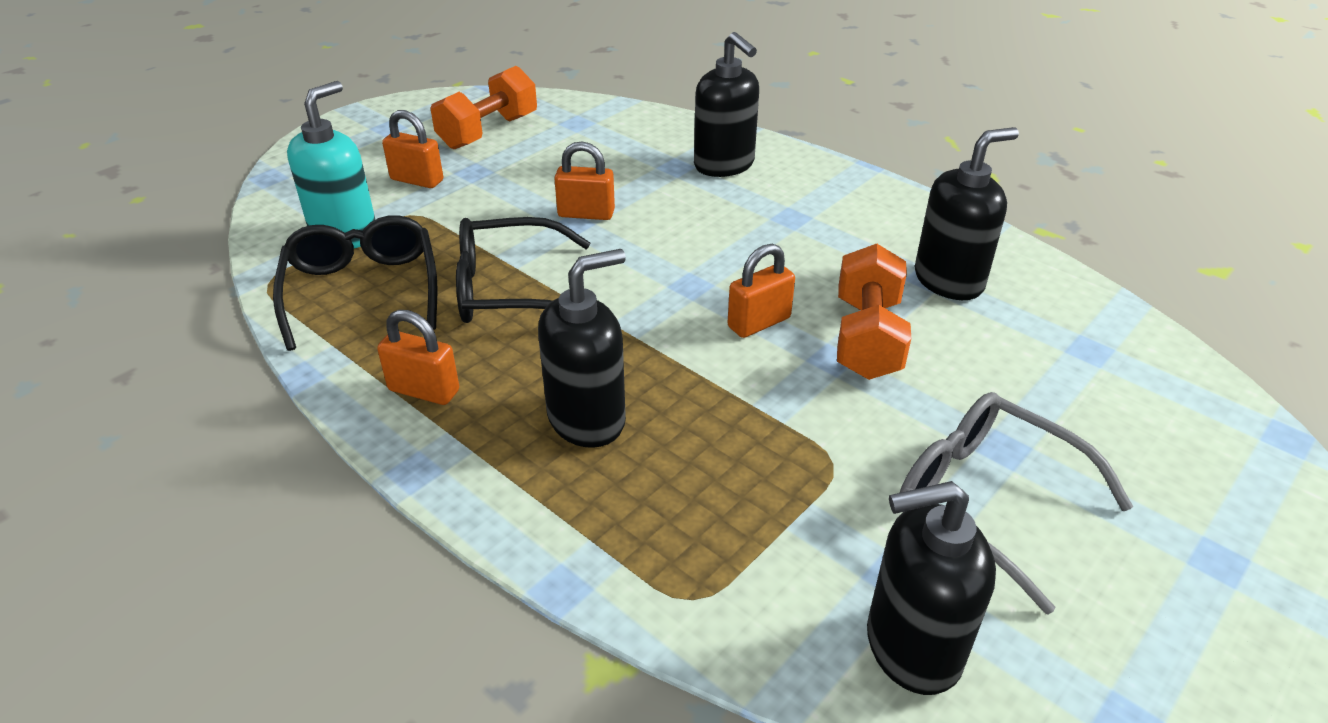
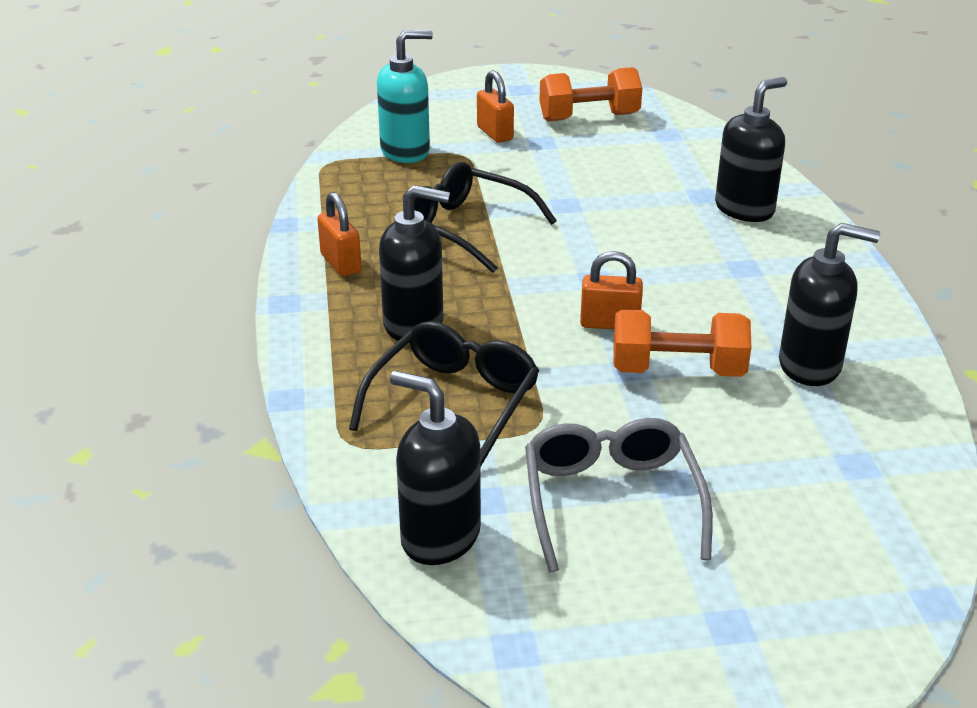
camera: 40 degrees right, 5 degrees down
black glasses [273,215,438,351] -> black glasses moved to [349,321,539,467]
orange padlock [554,142,615,220] -> none
black soap dispenser [694,32,759,177] -> black soap dispenser turned 135 degrees counterclockwise [715,77,787,222]
orange dumbbell [837,244,911,380] -> orange dumbbell turned 45 degrees clockwise [613,309,751,377]

